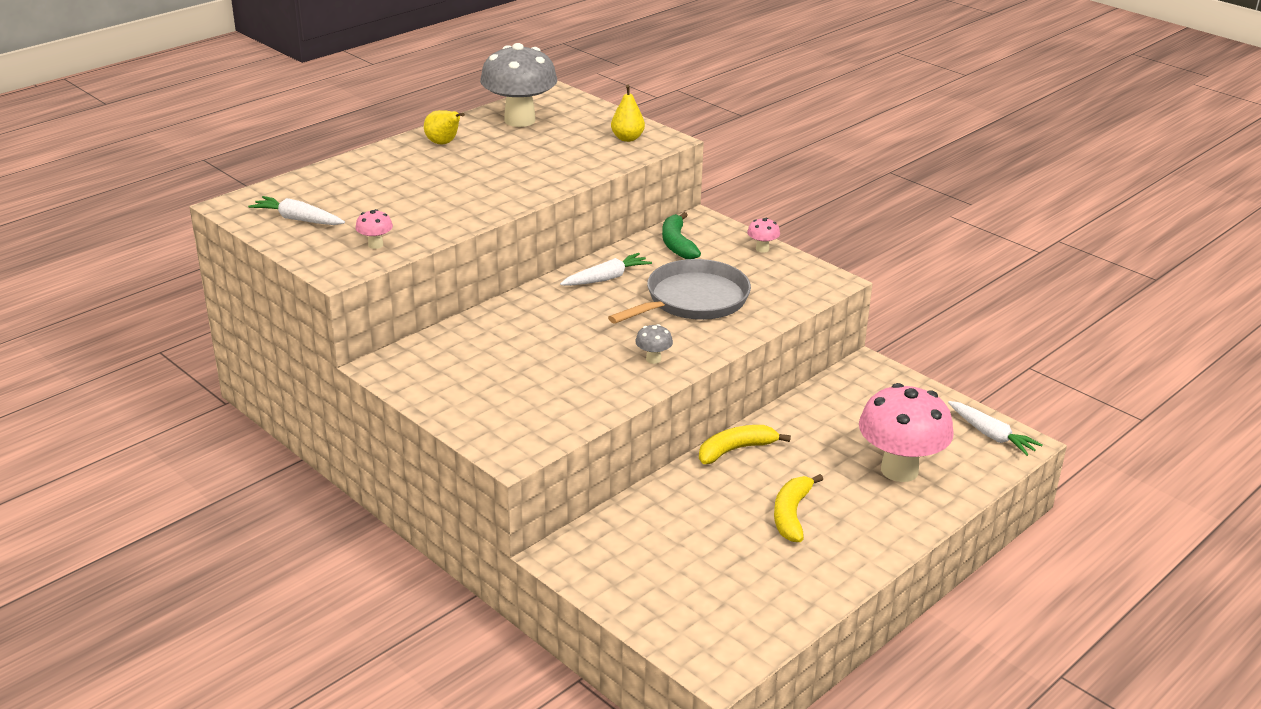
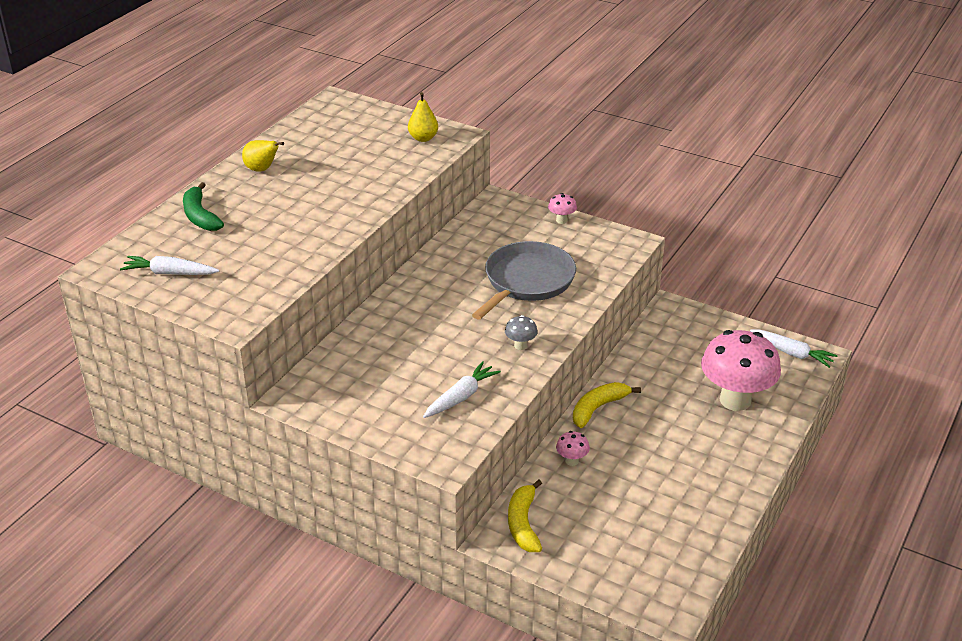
camera: 15 degrees left, 5 degrees up
pink mushroom [355,209,393,249] -> pink mushroom moved to [556,431,590,466]
grey mushroom [480,43,557,127] -> none
white carrot [560,253,652,286] -> white carrot moved to [423,361,501,418]
green banana [662,212,701,259] -> green banana moved to [183,182,224,231]
yellow banana [774,474,823,542] -> yellow banana moved to [508,479,542,552]

